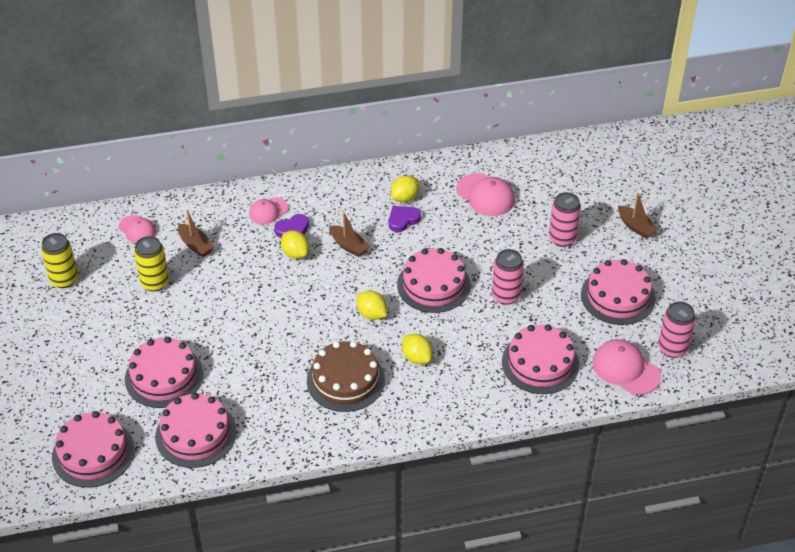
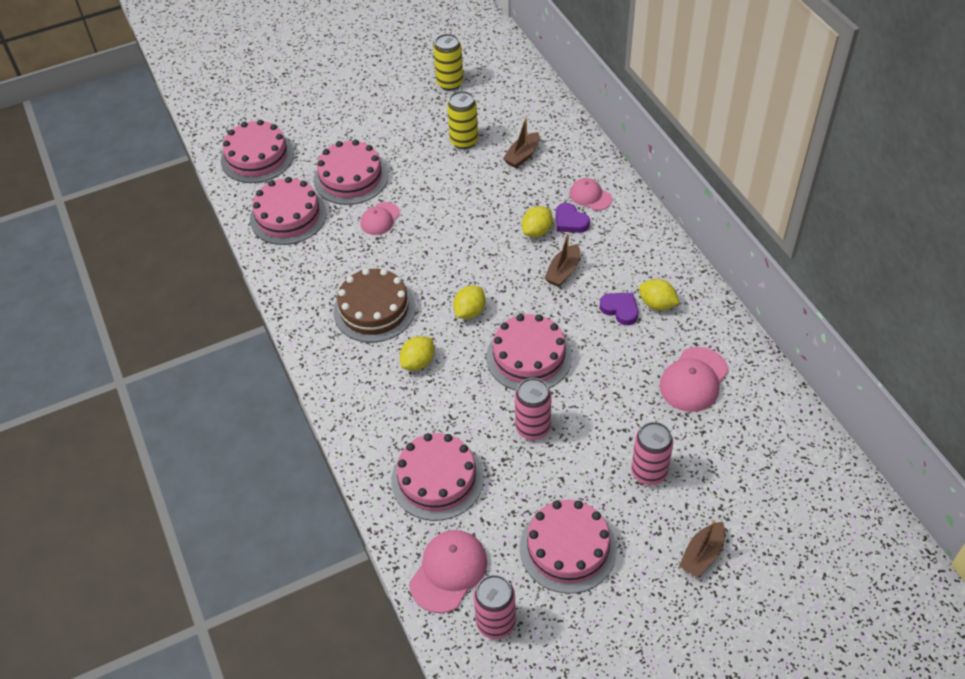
camera: 80 degrees right, 5 degrees up
pink cap [118,215,156,243] -> pink cap moved to [361,202,400,235]

